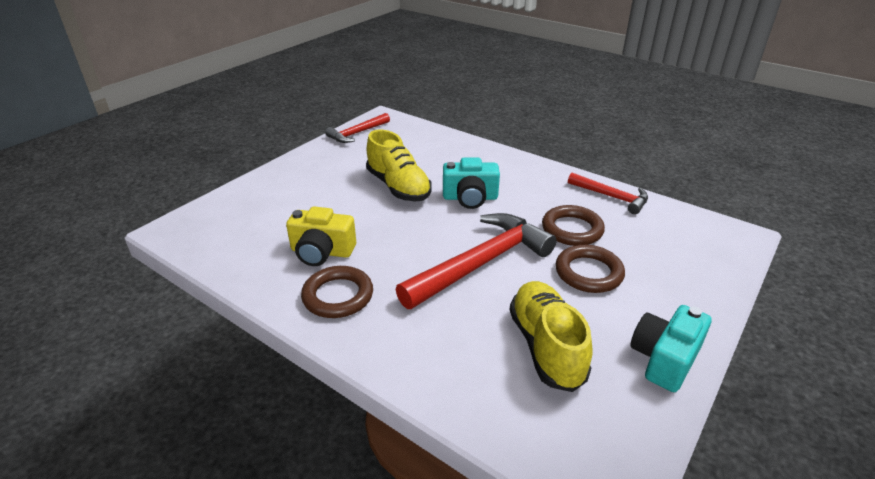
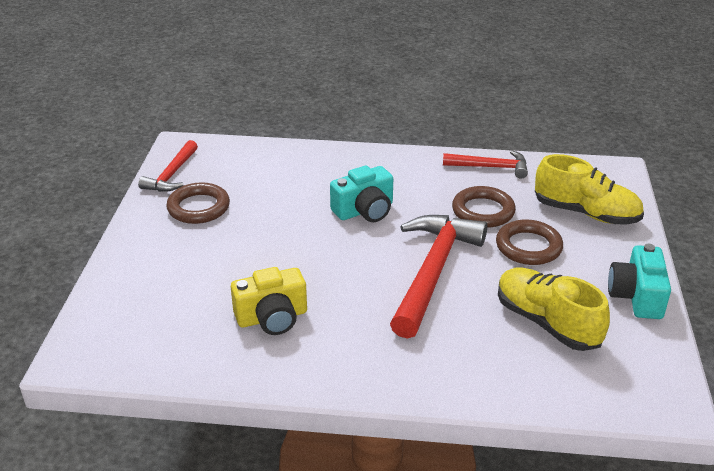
camera: 30 degrees left, 0 degrees up
brown ring [301,266,373,318] -> brown ring moved to [166,182,230,224]
yellow shoe [366,130,432,201] -> yellow shoe moved to [535,154,644,225]

